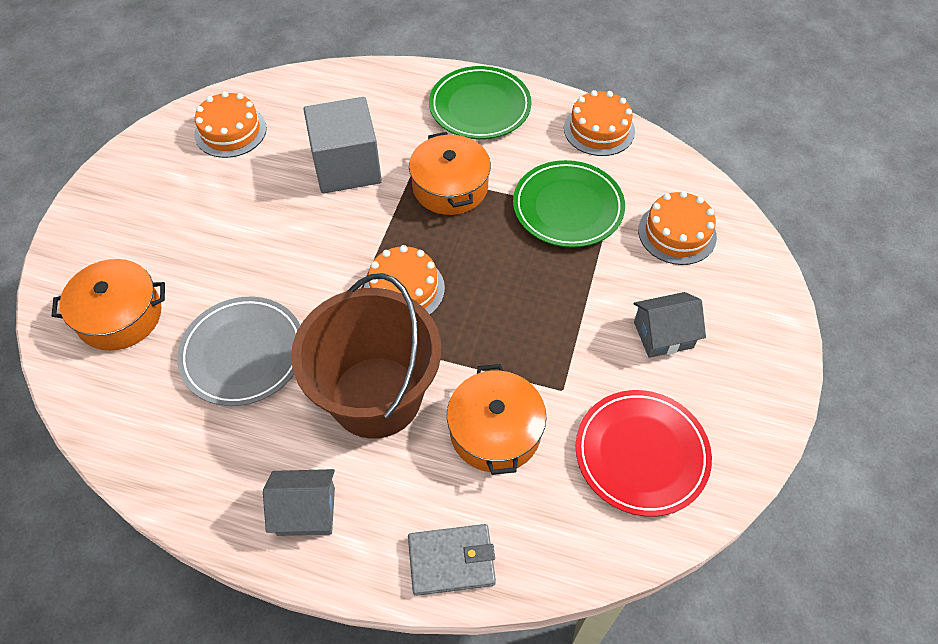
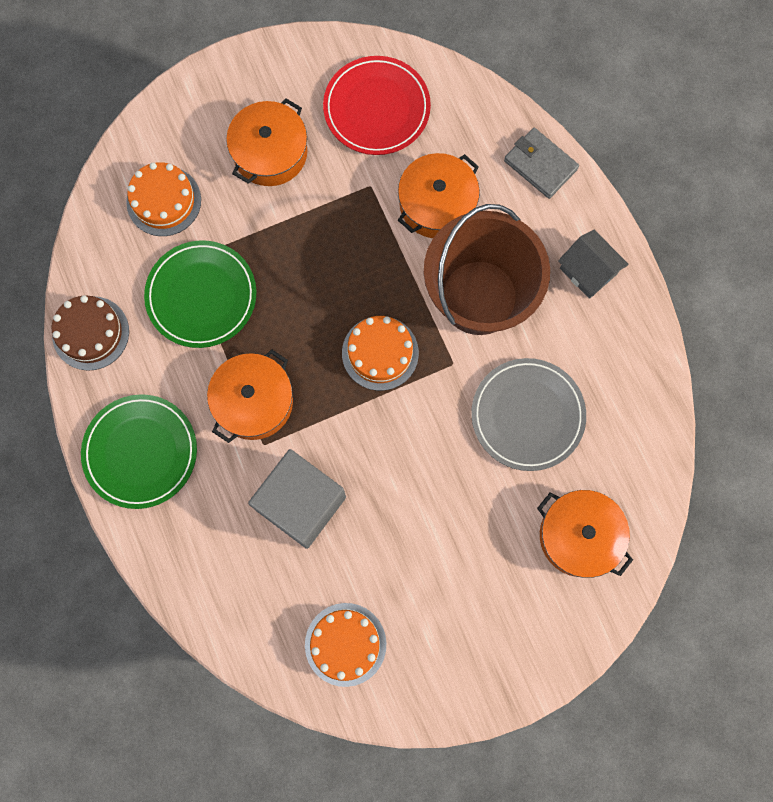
camera: 130 degrees left, 20 degrees up
orange cake [564,90,635,156] -> brown cake [52,295,129,371]
grey house [634,292,706,358] -> orange pot [226,99,307,186]

